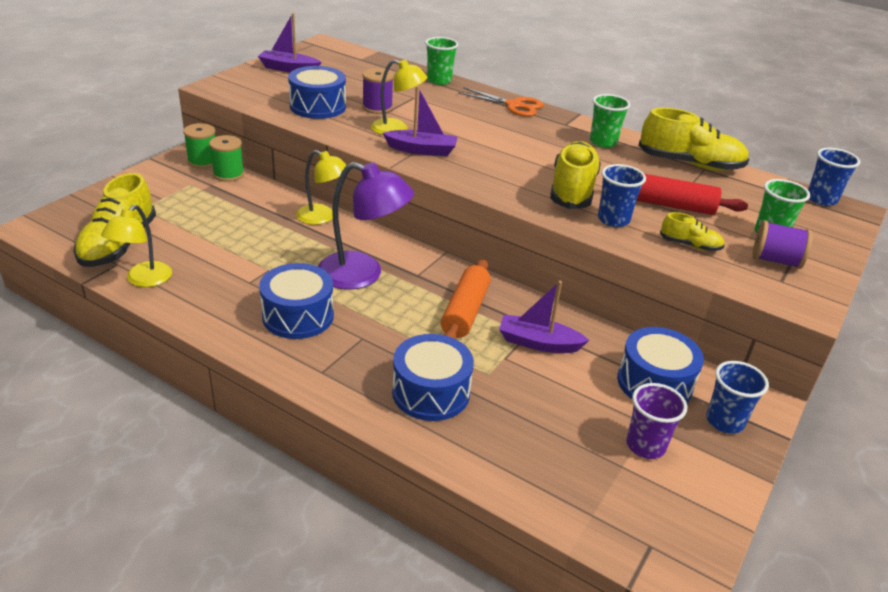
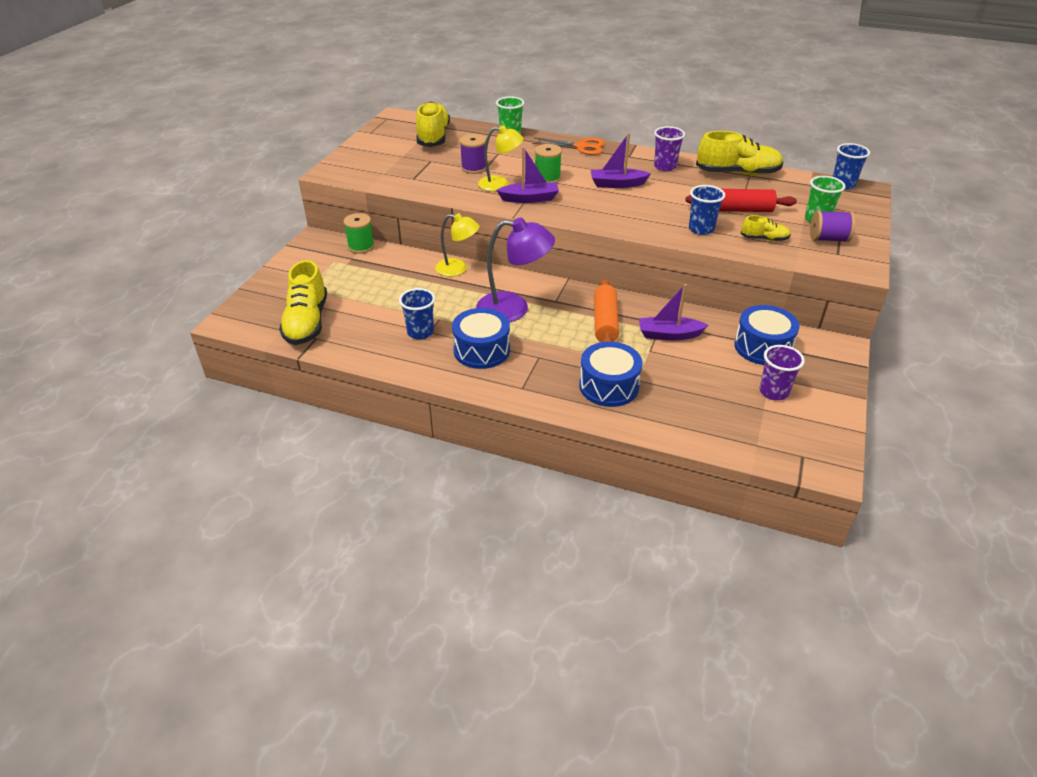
camera: 10 degrees left, 5 degrees up
yellow lamp [101,205,172,287] -> none
green spool [183,123,215,169] -> green spool moved to [535,144,562,183]
purple boat [258,13,321,72] -> purple boat moved to [590,133,651,188]
blue drum [288,66,346,119] -> none
yellow shoe [550,141,601,209] -> yellow shoe moved to [416,101,450,147]
green cup [590,94,630,148] -> purple cup [654,126,685,171]
blue cup [706,361,769,434] -> blue cup moved to [399,288,435,340]

